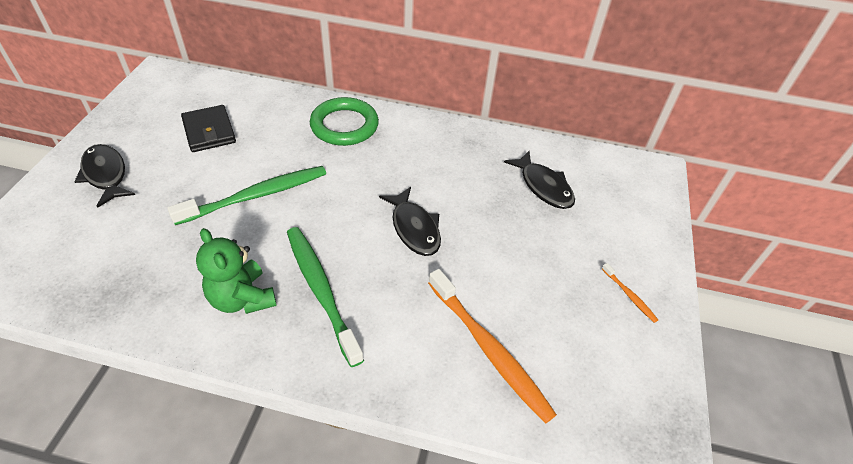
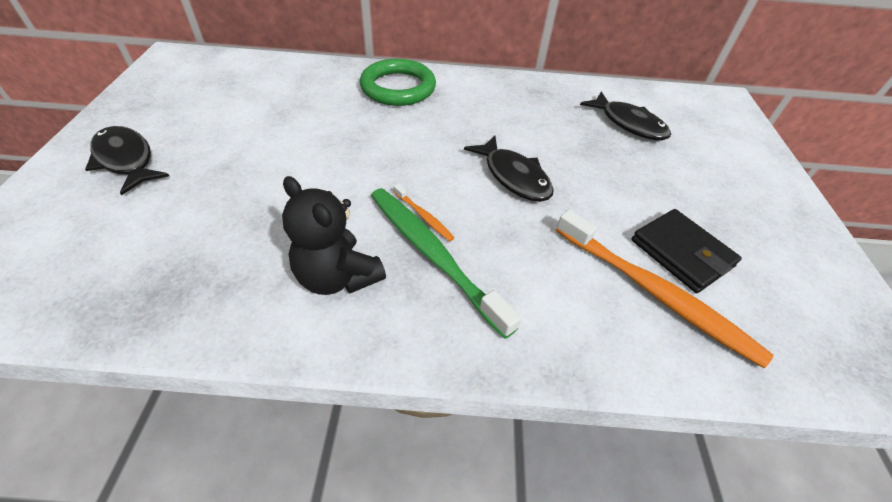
camera: 10 degrees left, 0 degrees up
green toothbrush [167,166,326,225] -> none
black wallet [181,105,236,152] -> black wallet moved to [632,209,742,293]
green teddy bear [196,228,277,314] -> black teddy bear [282,176,386,295]
orange toothbrush [602,263,658,323] -> orange toothbrush moved to [394,184,455,241]

